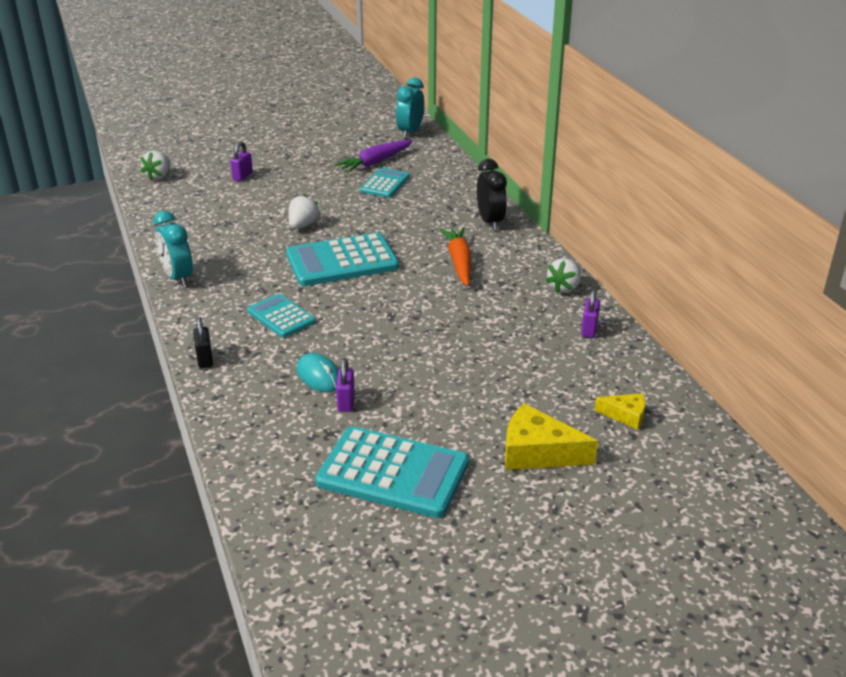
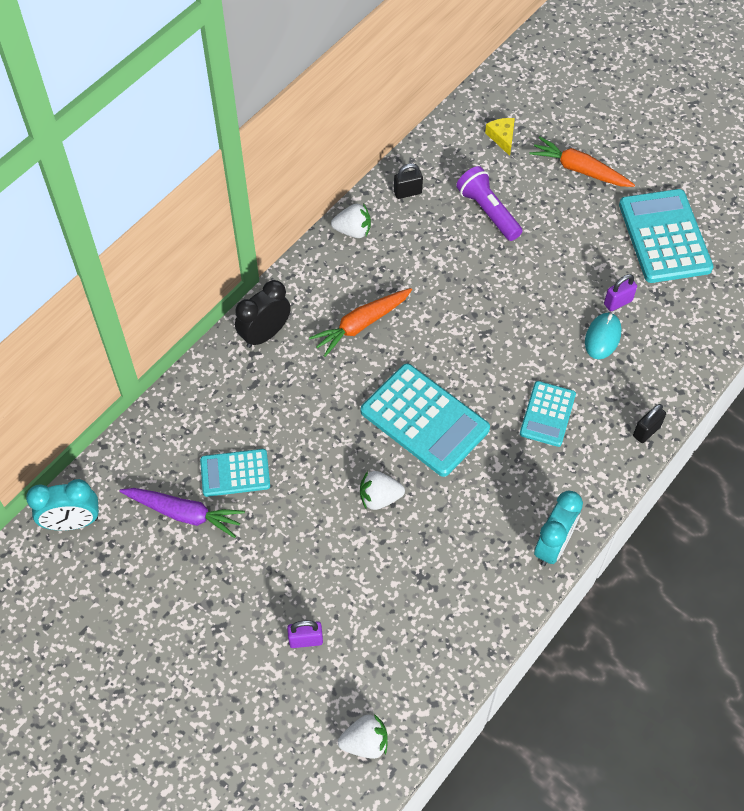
camera: 120 degrees left, 25 degrees up
yellow cheese [505,403,598,470] -> orange carrot [529,137,635,187]
purple padlock [581,289,600,338] -> black padlock [394,163,423,199]
none -> purple flashlight [456,166,522,241]

